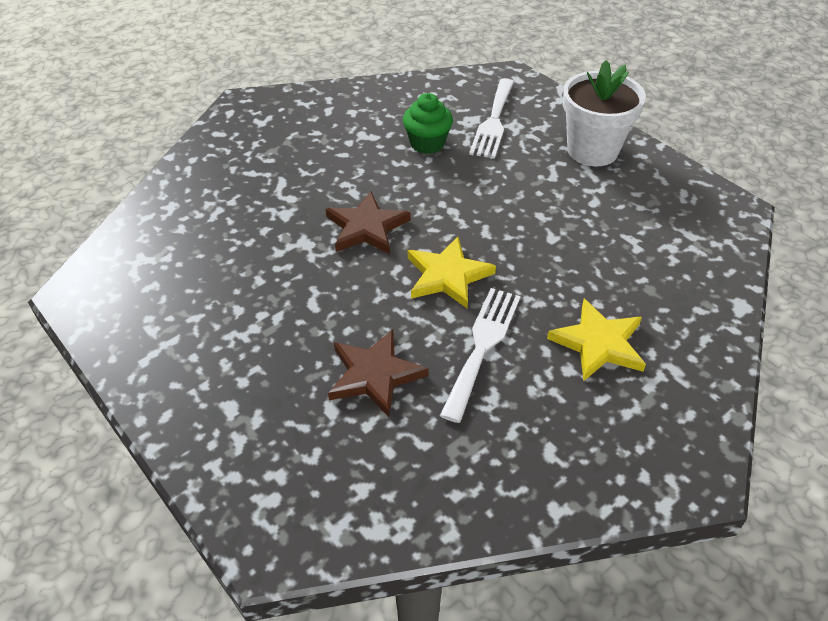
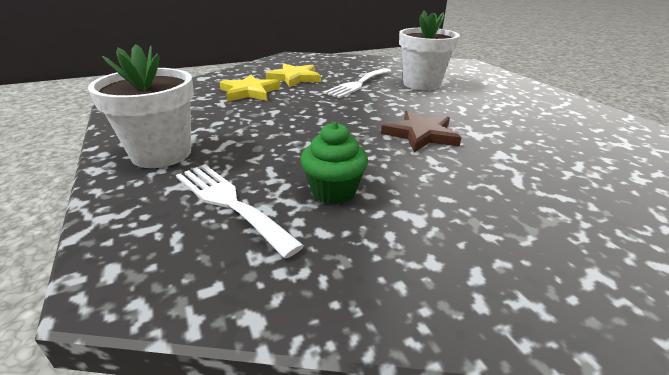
camera: 165 degrees left, 15 degrees down
brown star [328,329,428,417] -> white flower pot [399,10,460,90]
yellow star [408,237,496,309] -> yellow star moved to [219,74,280,102]
white fork [469,78,514,159] -> white fork turned 75 degrees counterclockwise [176,164,304,258]

